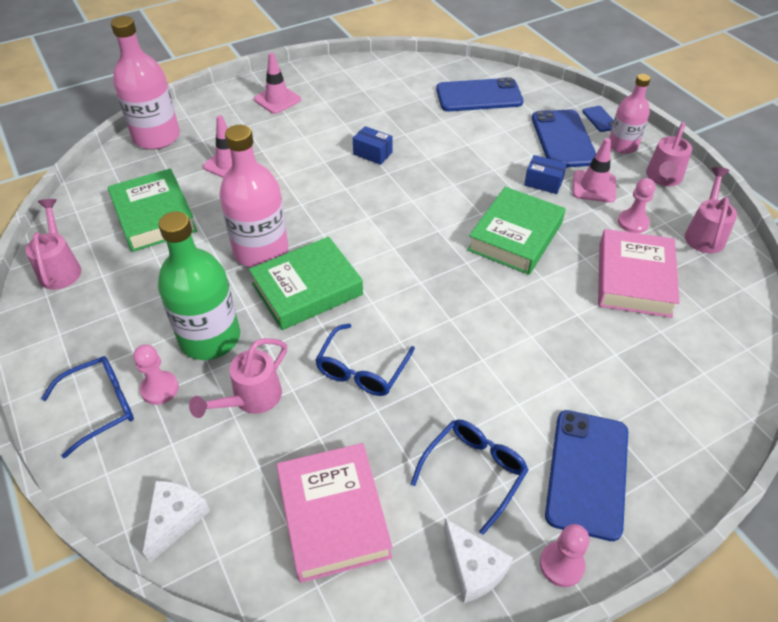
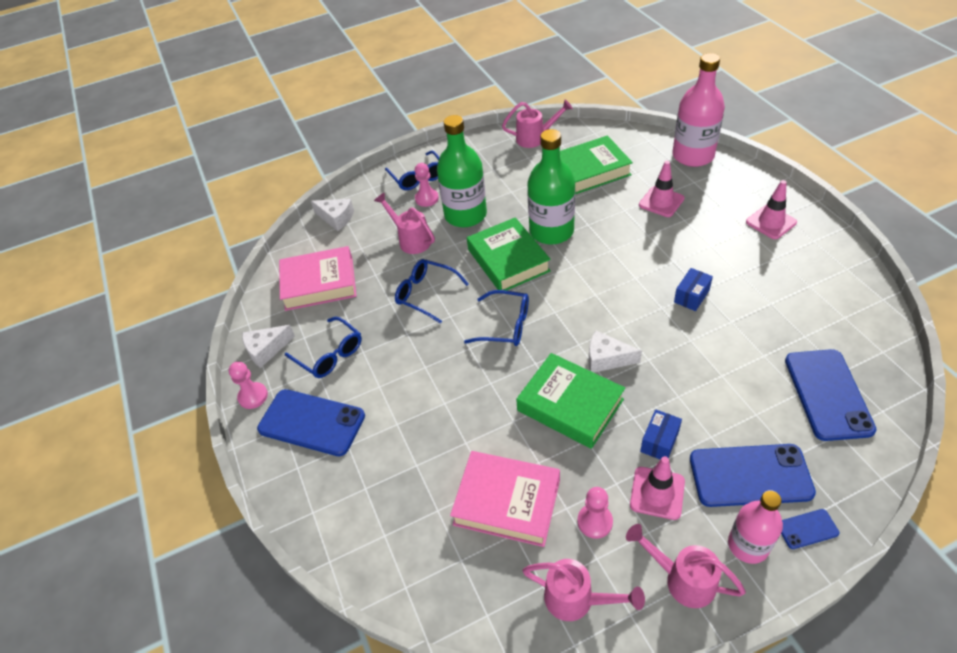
camera: 100 degrees right, 0 degrees up
pink bottle [219,125,288,268] -> green bottle [527,129,575,245]
none -> blue glasses [464,290,529,346]
none -> white cheese [589,330,642,373]

